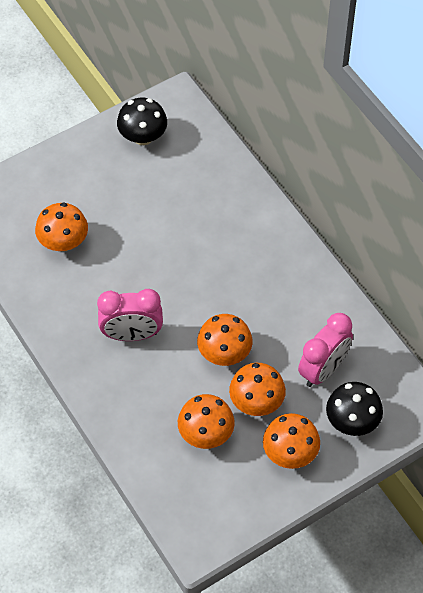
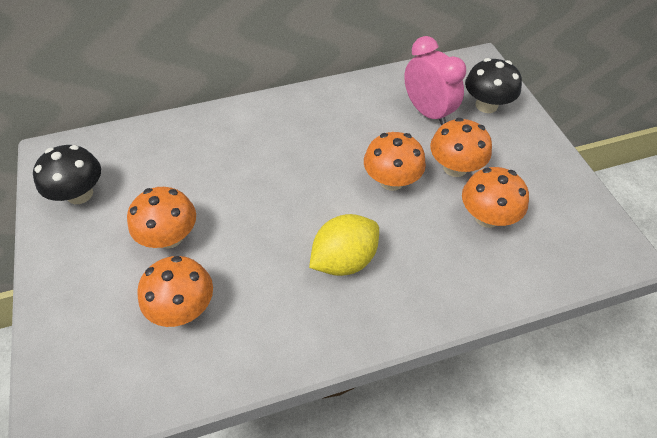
camera: 75 degrees left, 5 degrees down
pink clock [97,289,163,341] -> yellow lemon [309,214,379,276]
orange mushroom [263,413,320,469] -> orange mushroom moved to [127,187,196,249]

